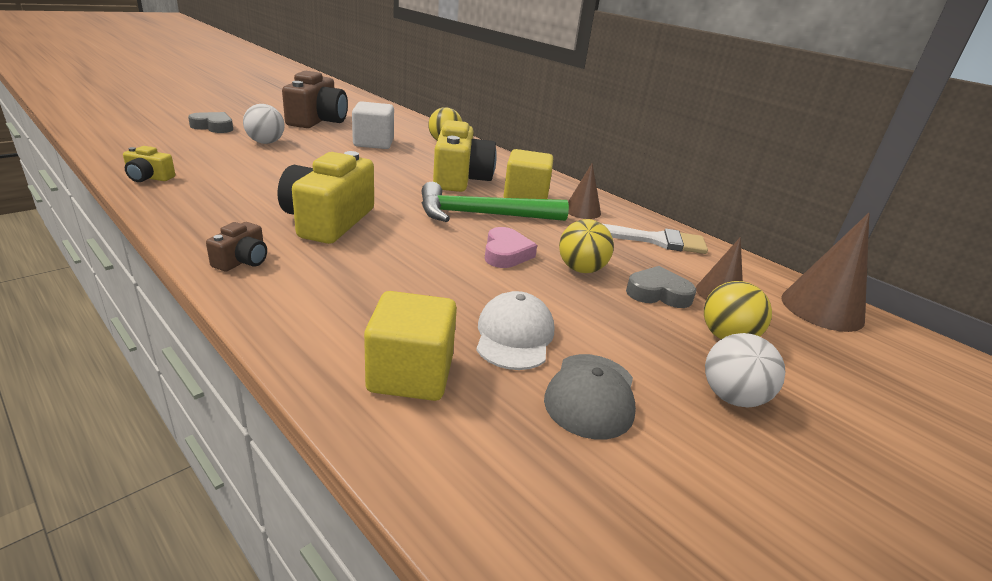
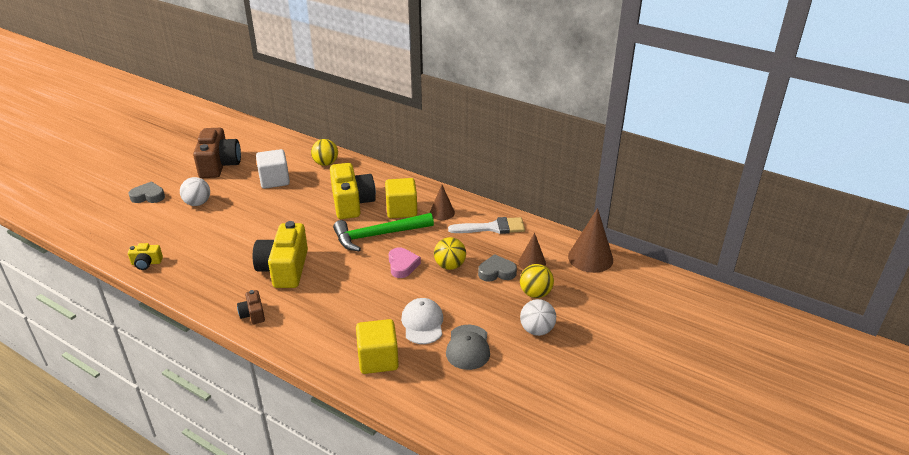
camera: 10 degrees left, 5 degrees up
brown camera [206,222,267,272] -> brown camera turned 150 degrees clockwise [237,290,265,324]

